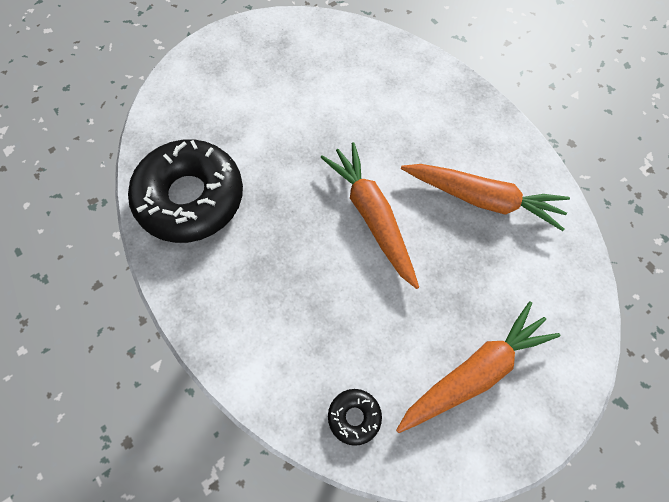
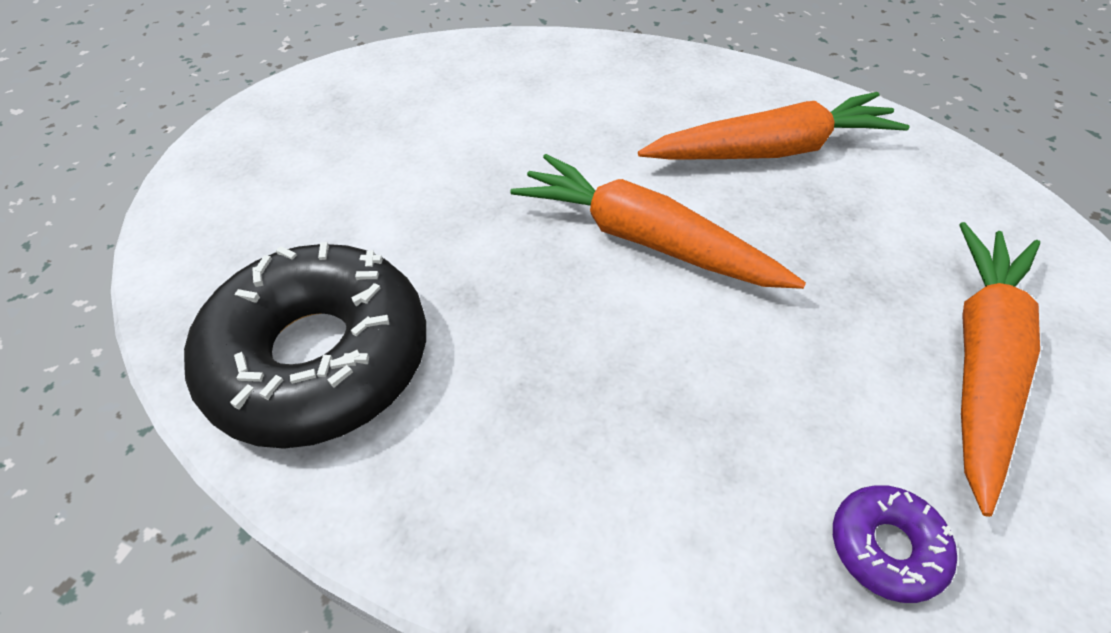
camera: 30 degrees left, 15 degrees down
black donut [328,389,382,446] -> purple donut [833,485,957,603]

